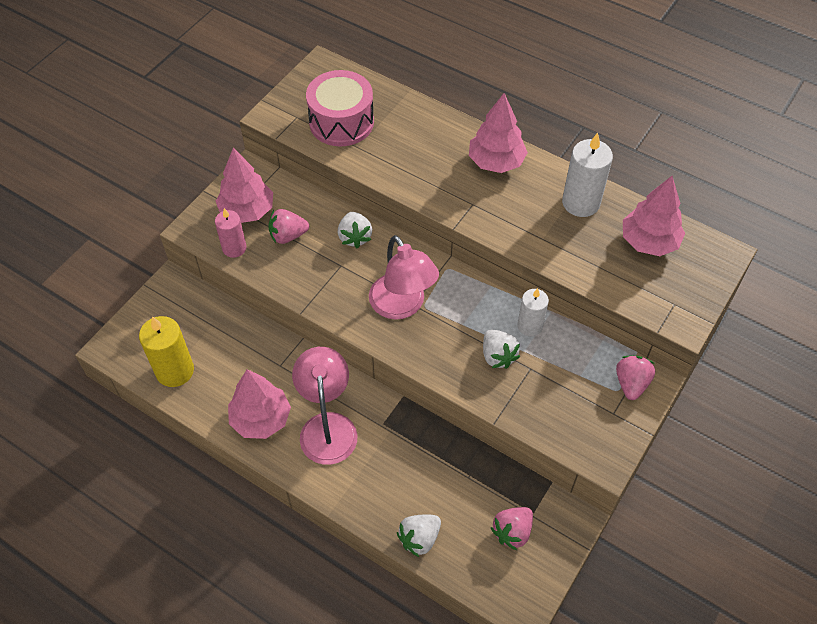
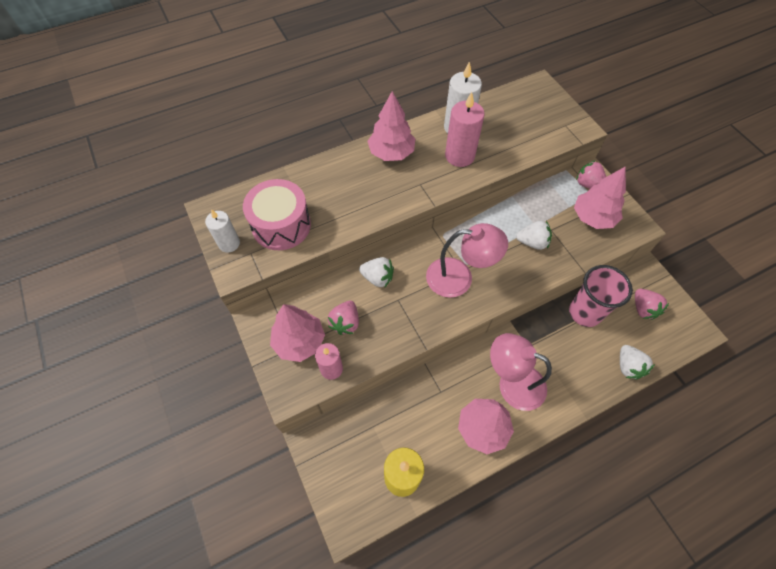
camera: 60 degrees left, 5 degrees up
white candle [518,288,549,336] -> white candle moved to [205,209,240,252]
pink tree [623,176,685,256] -> pink tree moved to [574,166,626,229]
none -> pink candle [445,92,485,167]
none -> pink cup [569,265,633,327]

